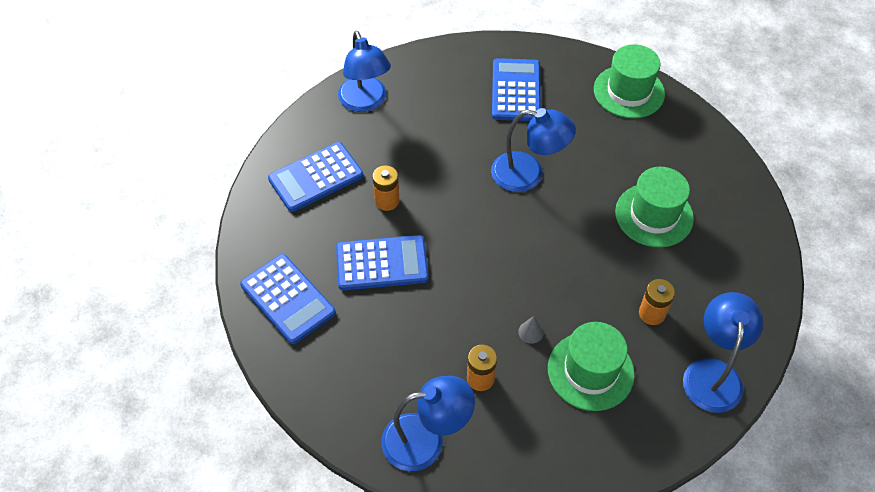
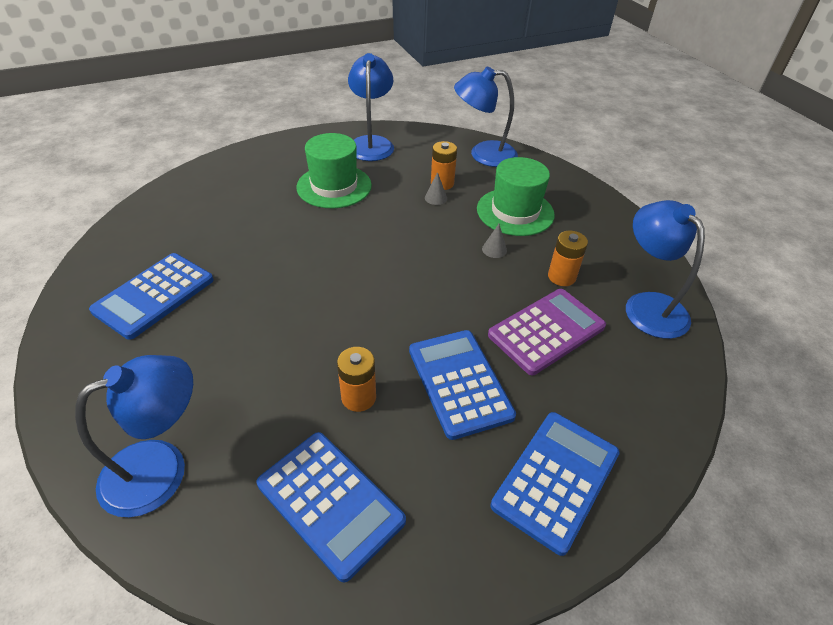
camera: 105 degrees left, 10 degrees down
blue lamp [491,108,576,192] -> blue lamp moved to [348,53,394,161]
blue calculator [492,58,541,121] -> blue calculator turned 45 degrees counterclockwise [89,253,213,340]
green hat [594,44,665,118] -> none
none -> grey cone [425,172,447,205]
none -> purple calculator [488,289,606,375]

